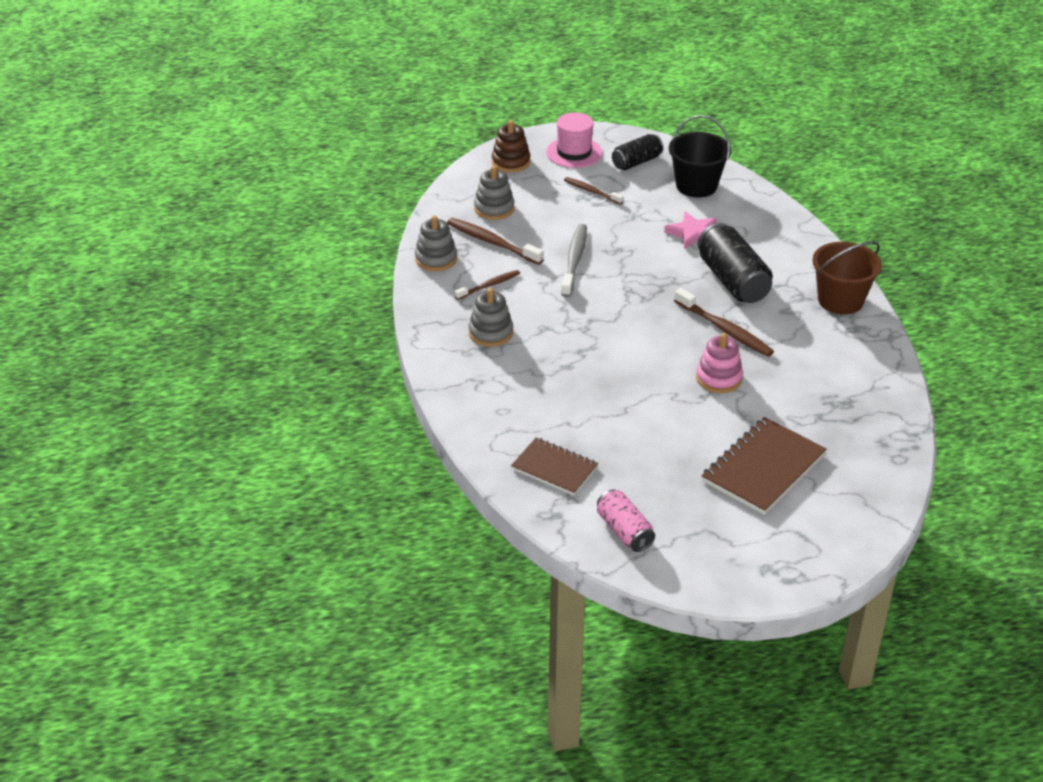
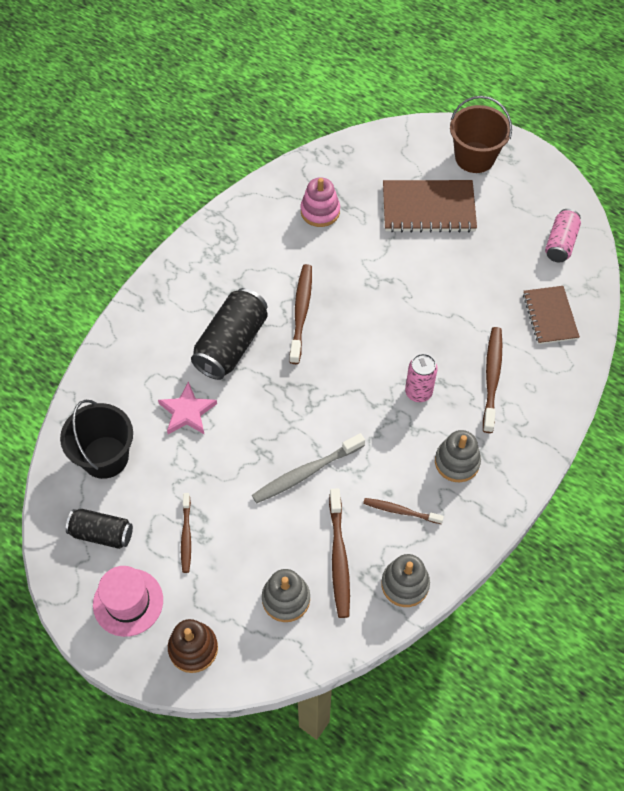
camera: 130 degrees left, 20 degrees up
pink stacking toy [696,333,743,393] -> pink stacking toy moved to [300,177,340,227]
brown bucket [812,241,882,315] -> brown bucket moved to [450,96,512,173]
none -> pink can [405,354,438,402]
none -> brown toothbrush [483,327,502,433]

